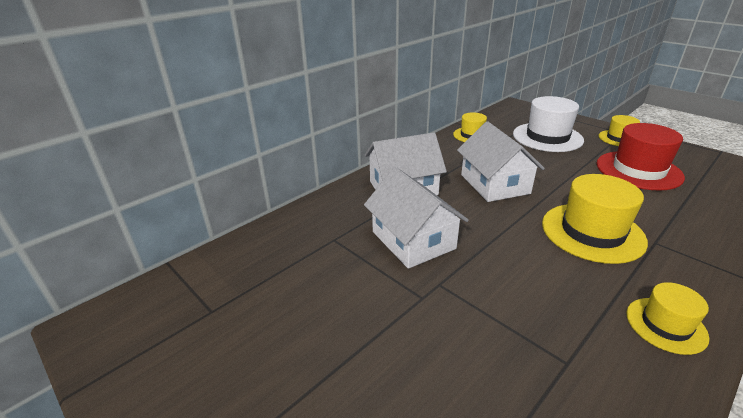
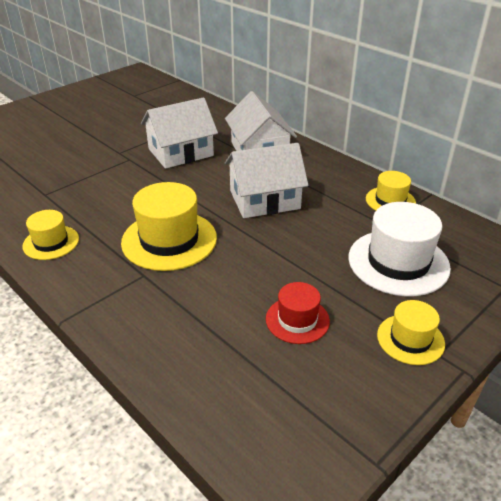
camera: 90 degrees right, 5 degrees up
red hat [597,123,685,191] -> red hat [266,282,330,344], size x0.57

